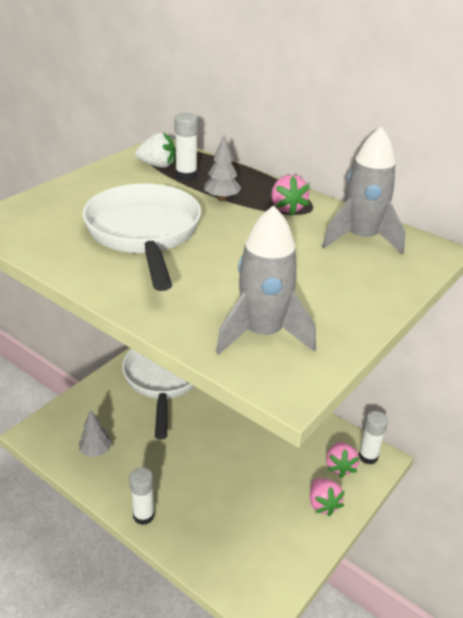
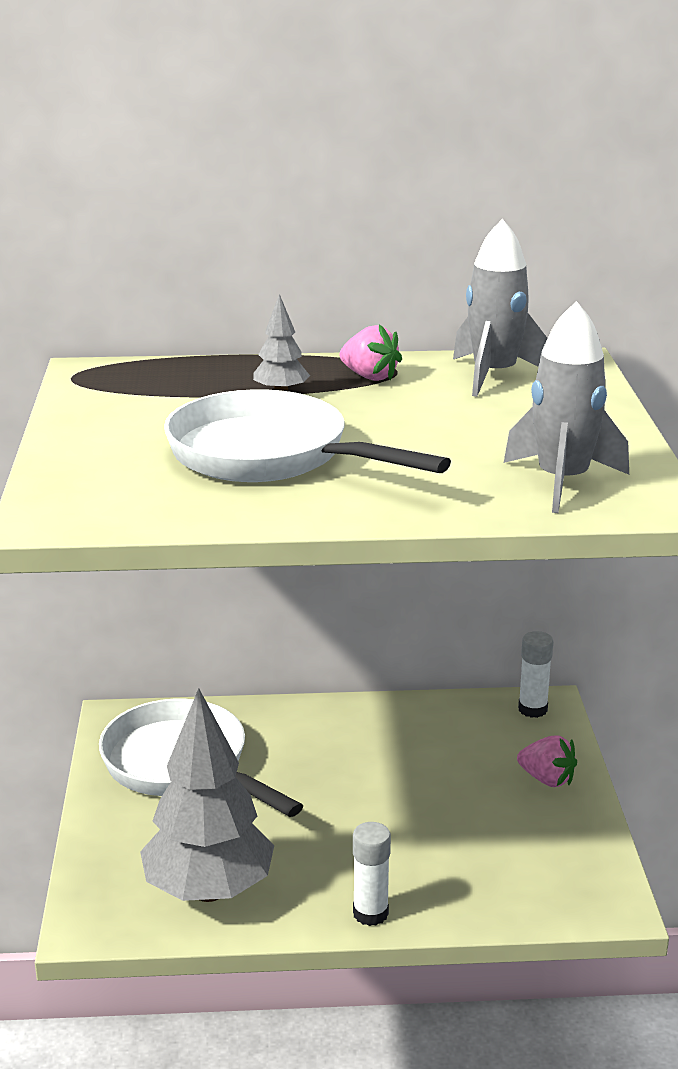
camera: 40 degrees left, 10 degrees down
grey tree [79,410,112,456] -> grey tree [140,688,274,902], size x2.30
white strawberry [135,132,175,168] -> none
white glue stick [174,113,198,181] -> none
pink strawberry [326,442,359,478] -> none

